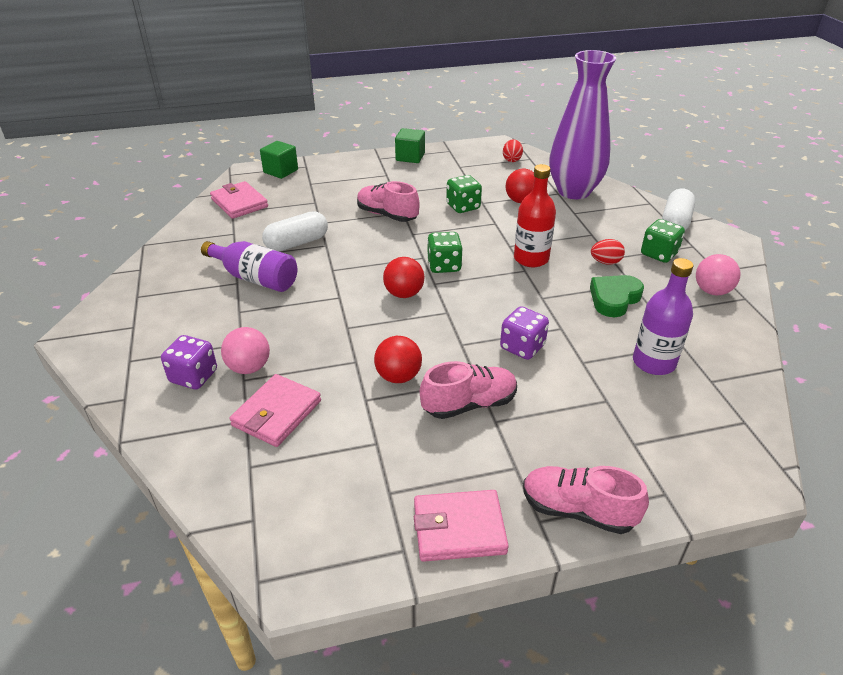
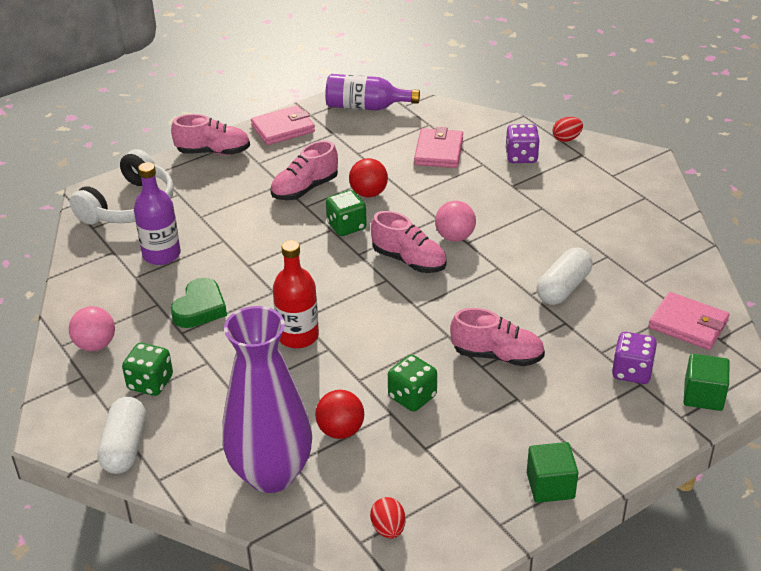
camera: 160 degrees right, 0 degrees up
purple bottle [201,241,297,292] -> purple bottle moved to [325,74,420,110]
pink ball [221,327,270,374] -> pink ball moved to [435,201,476,242]
red ball [383,257,425,298] -> pink shoe [371,211,447,273]
green dice [427,232,462,273] -> green dice moved to [326,190,367,236]
purple dice [500,306,549,360] -> purple dice moved to [612,332,657,384]
red egg [591,239,625,265] -> red egg moved to [553,117,583,142]
none -> white headphones [70,149,174,225]

